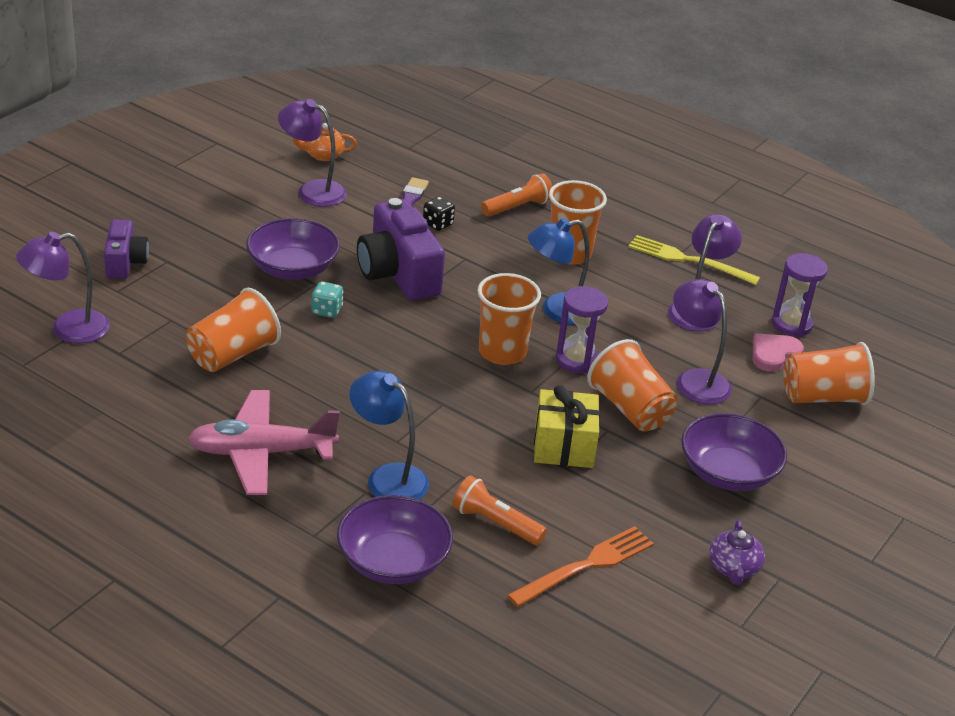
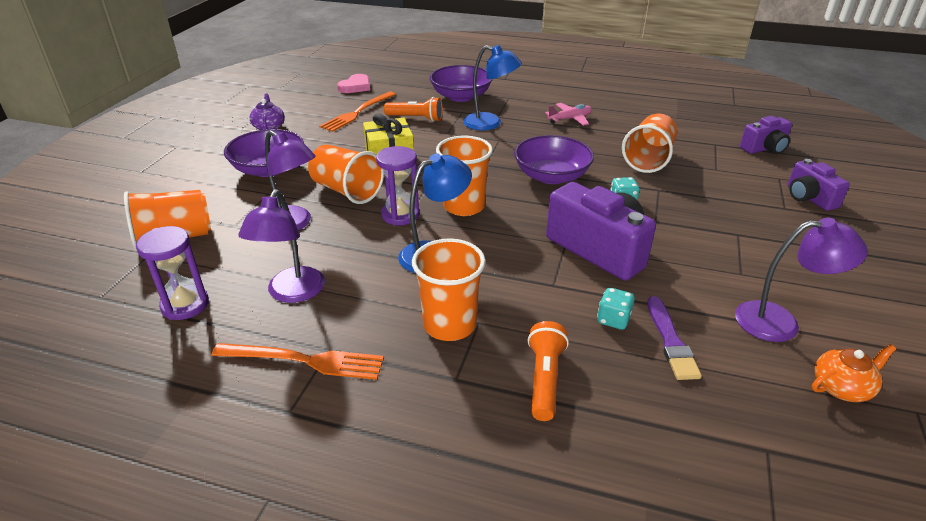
camera: 165 degrees right, 0 degrees up
purple lamp [16,232,110,344] -> purple camera [740,116,792,154]
pink plane [188,390,340,495] -> pink plane [545,103,592,126], size x0.55
purple bowl [246,218,340,280] -> purple bowl moved to [514,135,594,184]
black dice [423,197,455,231] -> turquoise dice [597,288,635,330]
orange flashlight [481,173,553,217] -> orange flashlight turned 150 degrees clockwise [527,321,569,421]
yellow fork [628,235,760,285] -> orange fork [211,343,384,380]
pink heart [753,333,804,372] -> pink heart moved to [337,74,370,93]

